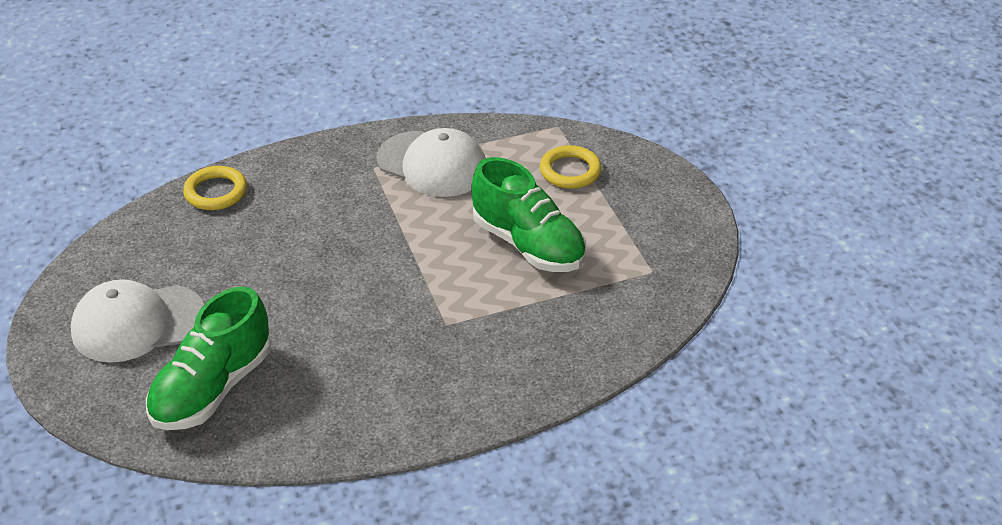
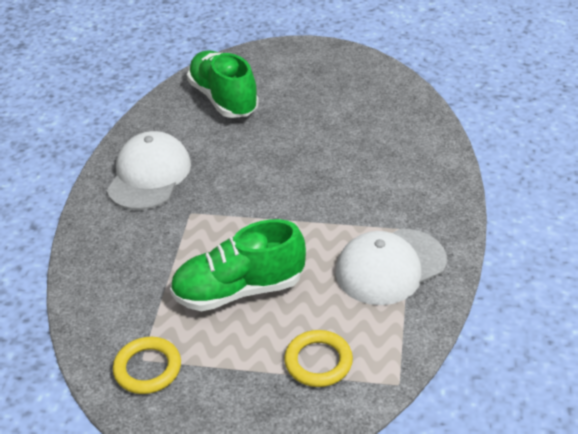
camera: 120 degrees right, 0 degrees up
white cap [70,279,204,363] -> white cap moved to [107,131,191,210]
yellow ring [183,166,247,210] -> yellow ring moved to [113,337,181,394]

